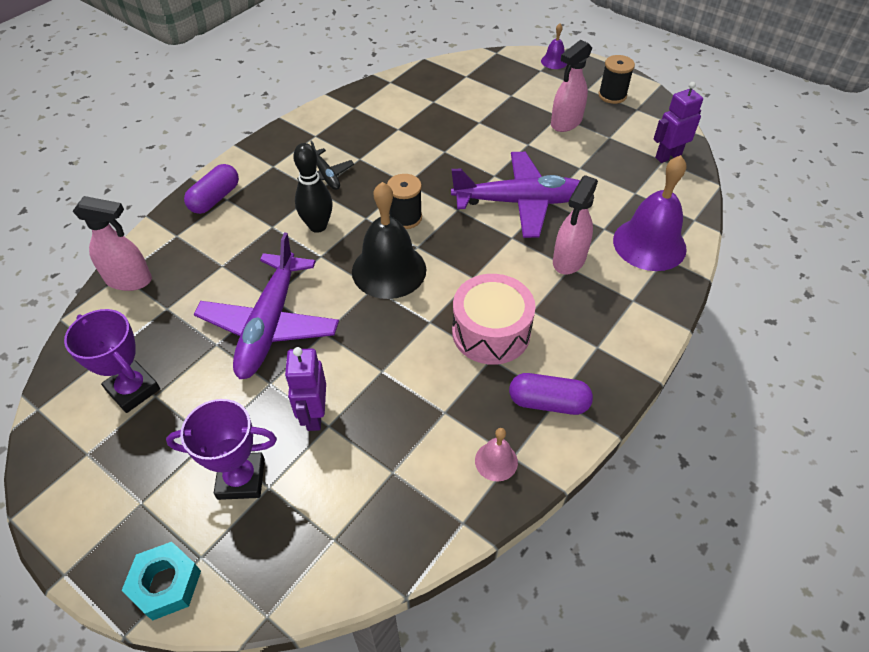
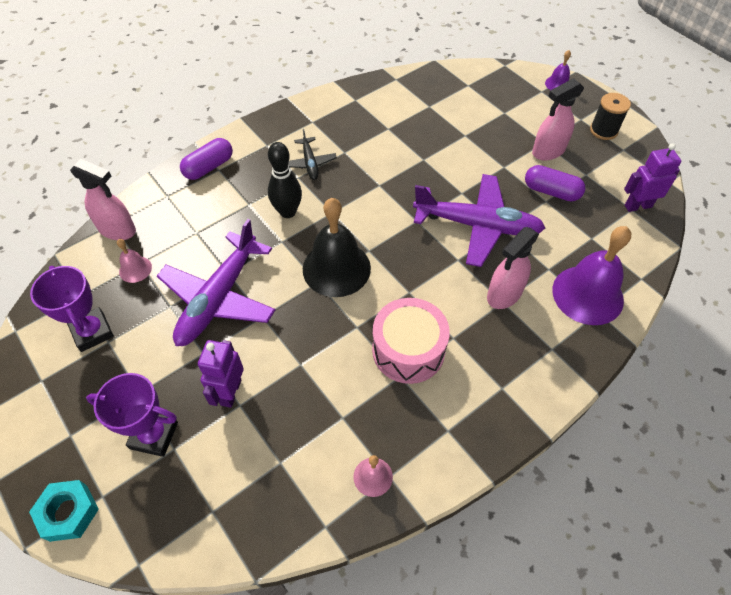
camera: 15 degrees right, 5 degrees up
black spool [387,174,422,229] -> none
purple capsule [509,373,593,415] -> purple capsule moved to [525,165,585,201]
none -> pink bell [117,239,152,283]

